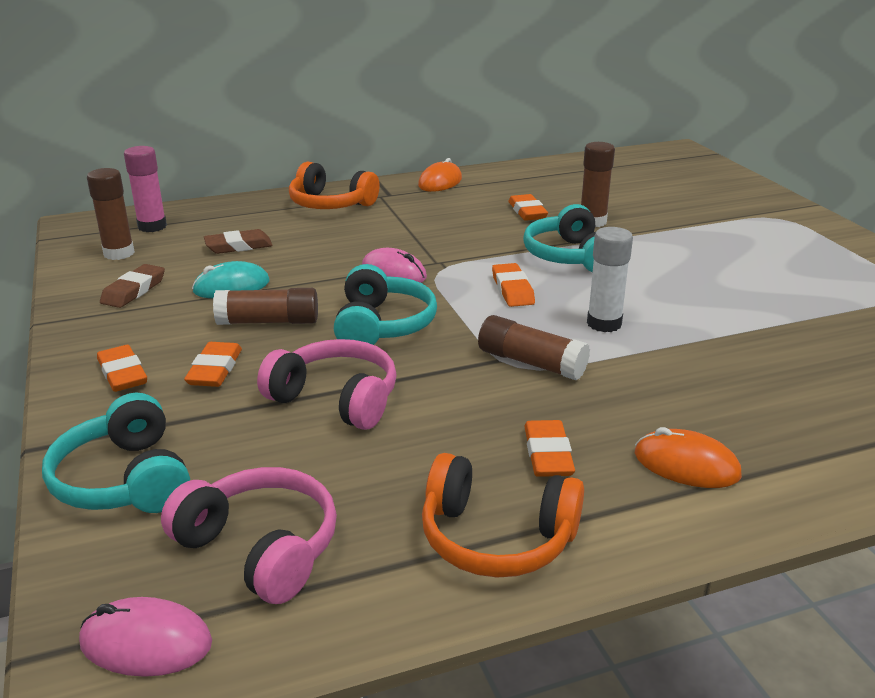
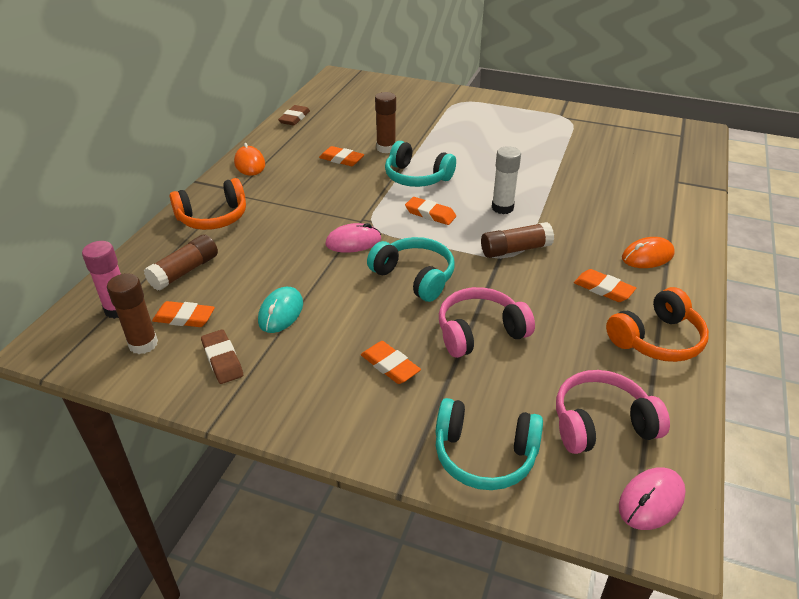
camera: 50 degrees left, 10 degrees up
orange eraser [97,345,147,392] -> orange eraser moved to [152,301,215,327]
brown eraser [204,229,273,254] -> brown eraser moved to [278,105,310,126]
brown glue stick [213,288,318,325] -> brown glue stick moved to [144,234,218,291]

